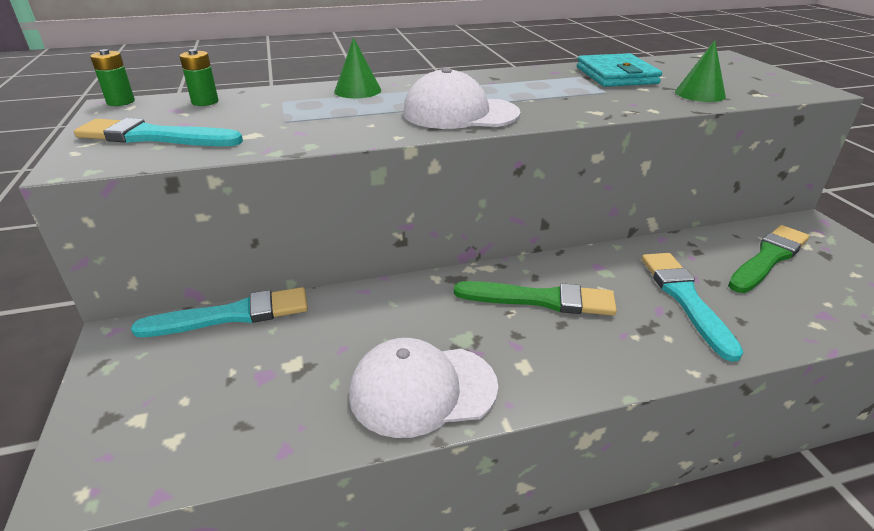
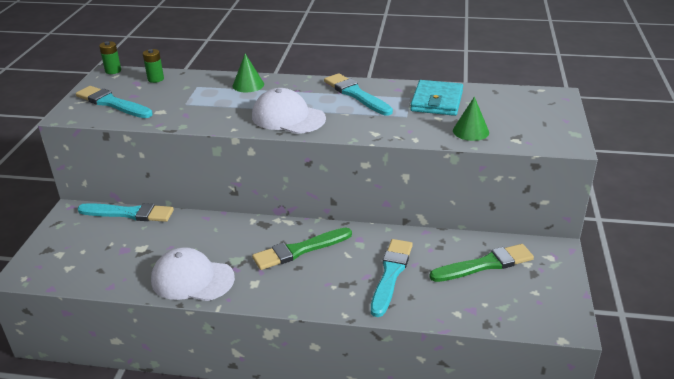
camera: 25 degrees right, 0 degrees up
green brush [454,281,617,316] -> green brush turned 120 degrees clockwise [252,227,352,270]
none -> turquoise brush [324,73,393,116]

